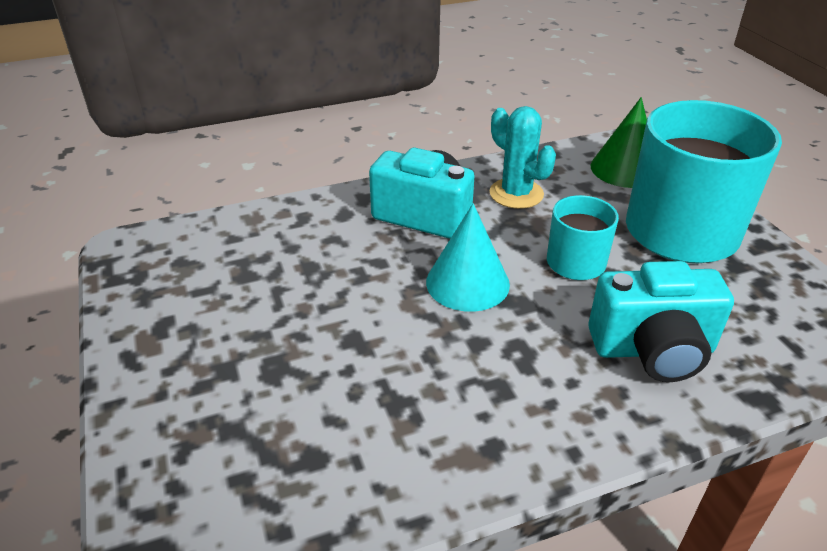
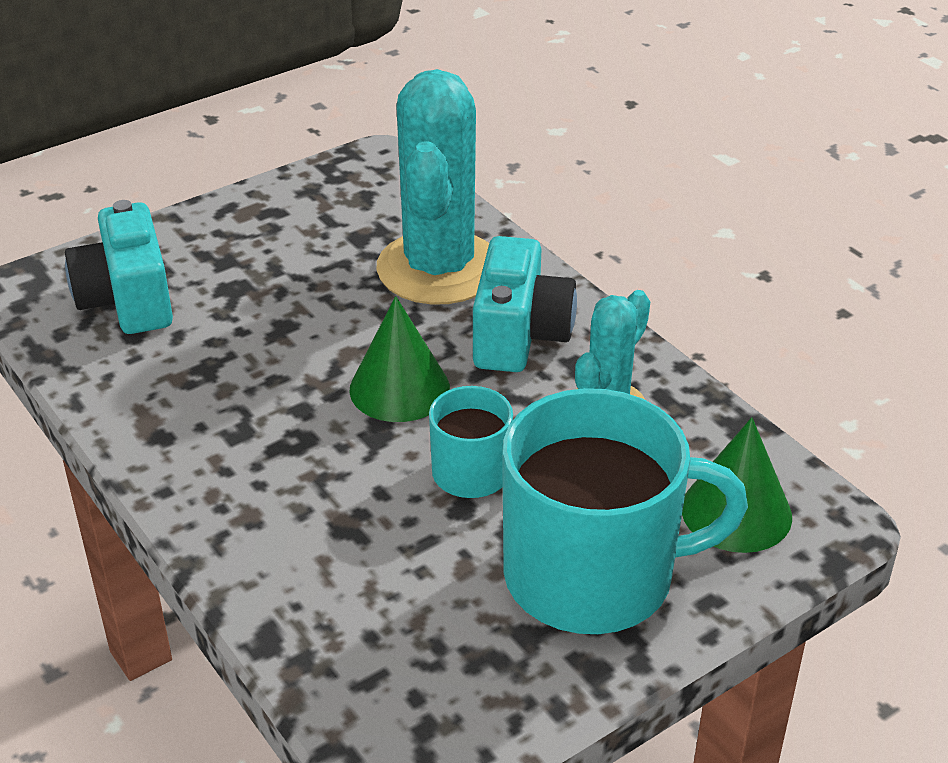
camera: 75 degrees right, 0 degrees up
turquoise cone [426,203,510,312] -> green cone [349,296,450,422]
turquoise camera [588,261,734,382] -> turquoise camera moved to [65,200,173,334]
none -> turquoise cactus [377,69,489,305]

